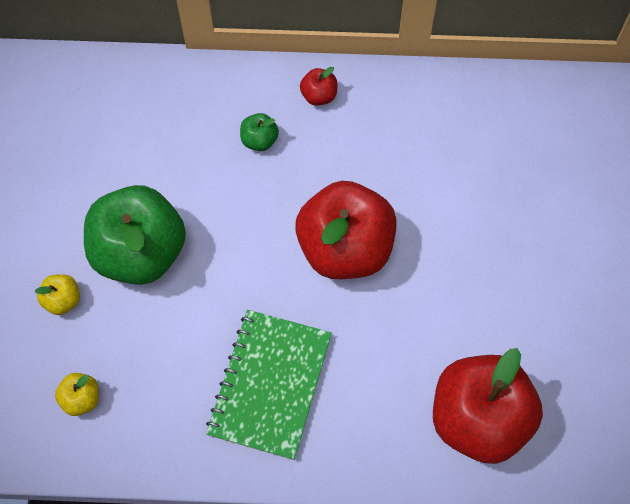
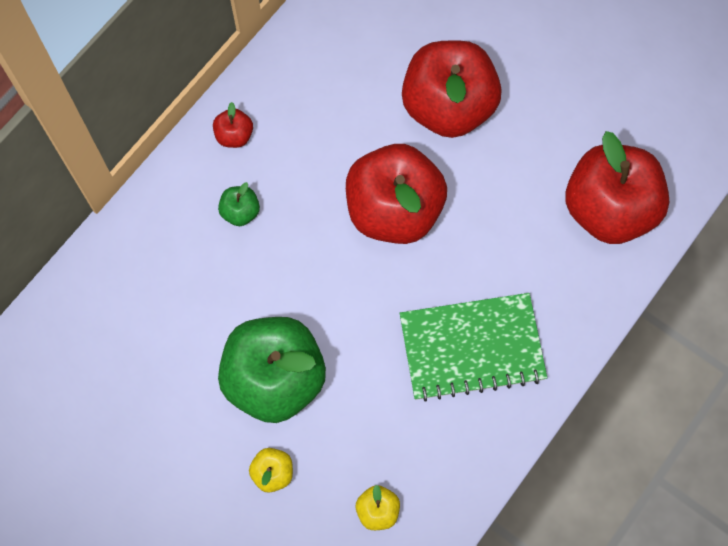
camera: 55 degrees left, 5 degrees up
green notebook [206,310,332,460] -> green notebook turned 60 degrees counterclockwise [400,293,547,402]
none -> red apple [402,40,502,138]

